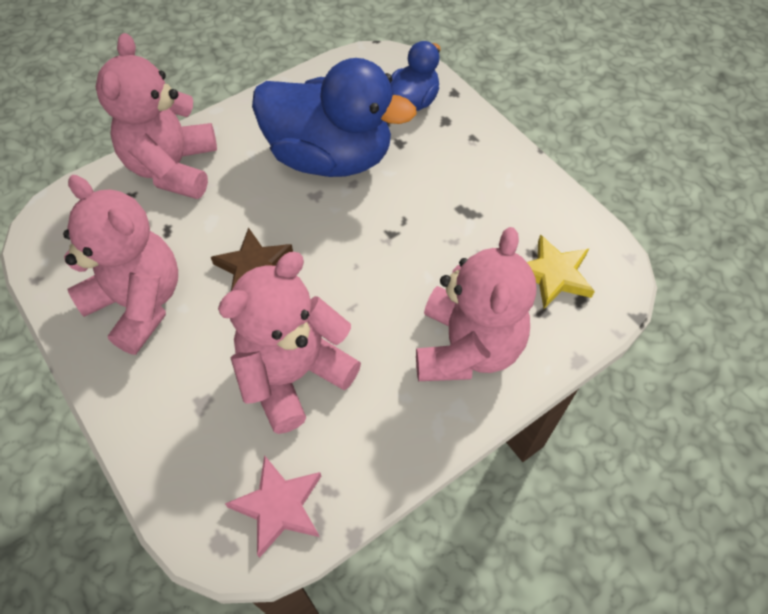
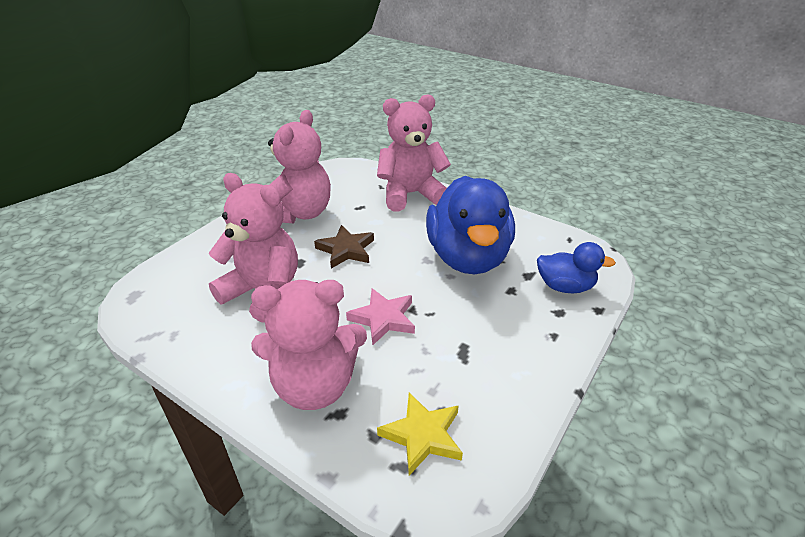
camera: 70 degrees right, 20 degrees down
pink star [225,455,321,558] -> pink star moved to [346,288,415,345]

